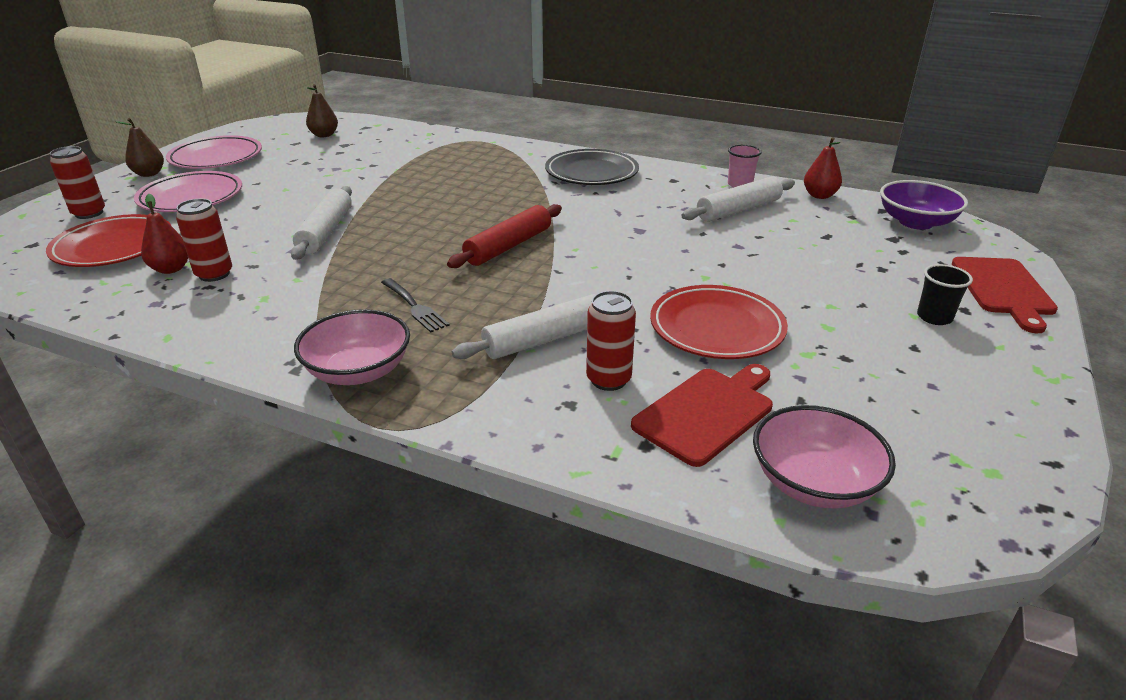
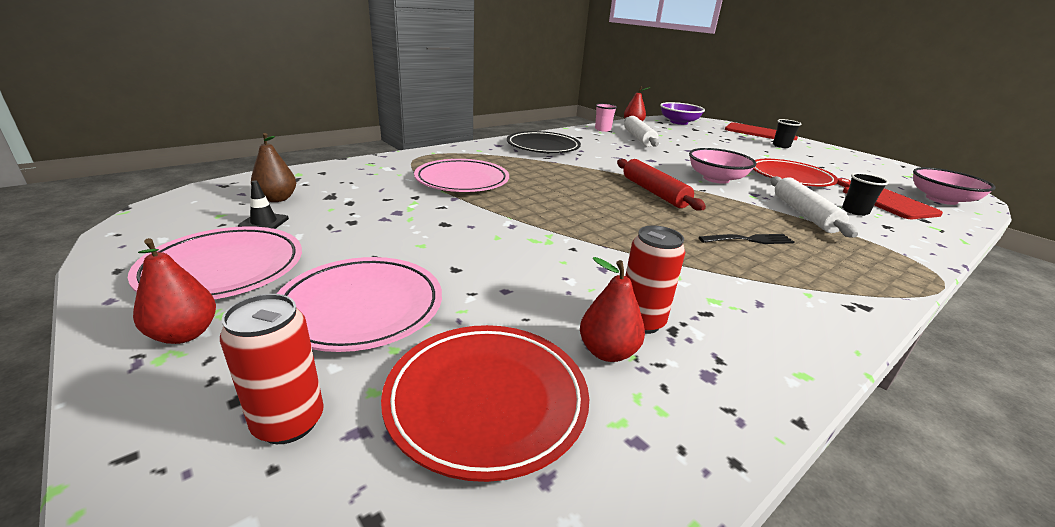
camera: 65 degrees left, 5 degrees down
brown pear [115,118,164,177] -> red pear [133,238,216,344]
white rolling pin [291,186,352,260] -> none
pink bowl [294,309,410,385] -> pink bowl moved to [689,148,756,184]
red can [586,291,636,391] -> black cup [842,173,889,216]
none -> black traffic cone [238,180,289,229]
none -> pink plate [414,159,509,192]

